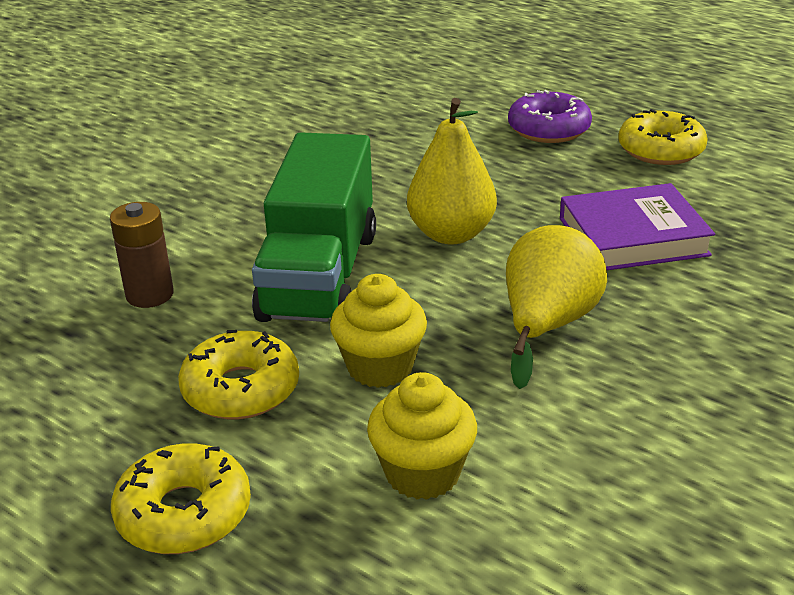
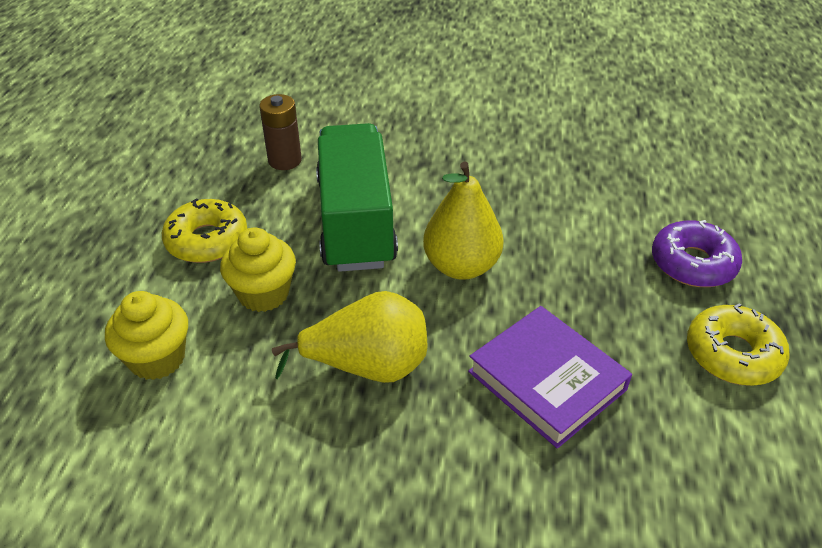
camera: 60 degrees right, 10 degrees up
yellow donut [111,443,251,554] -> none
green truck [252,132,376,322] -> green truck turned 105 degrees clockwise [316,123,398,272]

